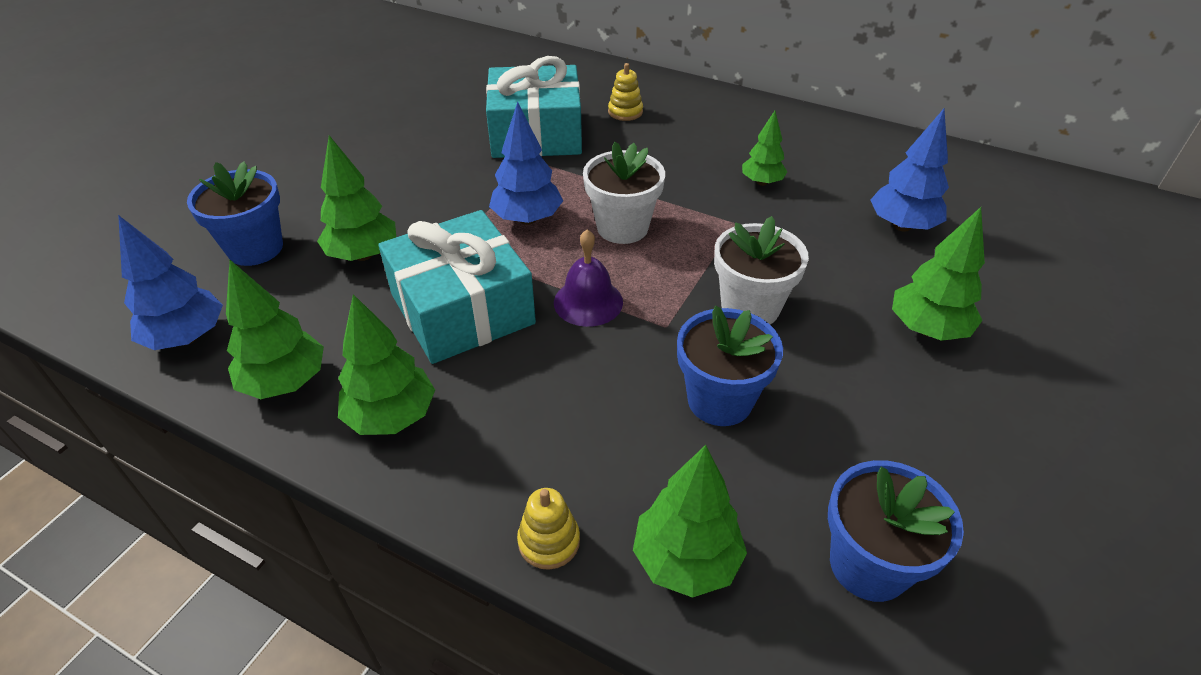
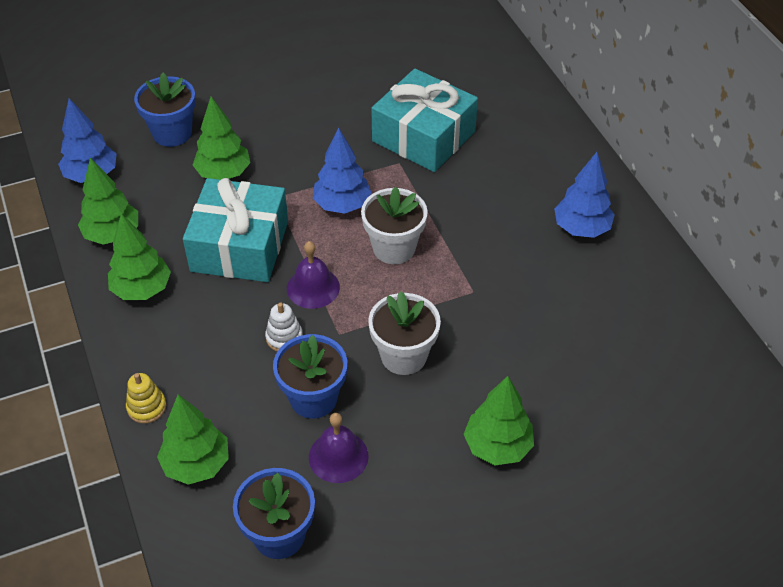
camera: 40 degrees right, 5 degrees up
yellow stacking toy [608,63,643,121] -> none
green tree [742,111,788,186] -> none
blue tree [870,109,949,232] -> blue tree moved to [554,152,615,238]
none -> white stacking toy [265,303,303,352]
none -> purple bell [309,413,369,483]

